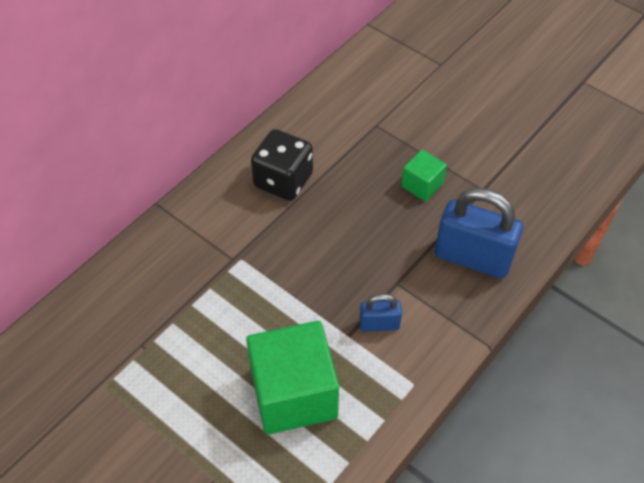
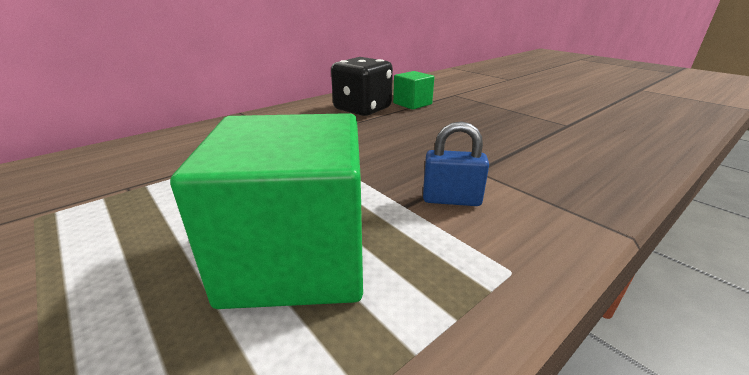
camera: 10 degrees right, 25 degrees down
green cube [401,150,447,202] -> green cube moved to [393,71,434,110]
blue padlock [435,188,523,279] -> none

